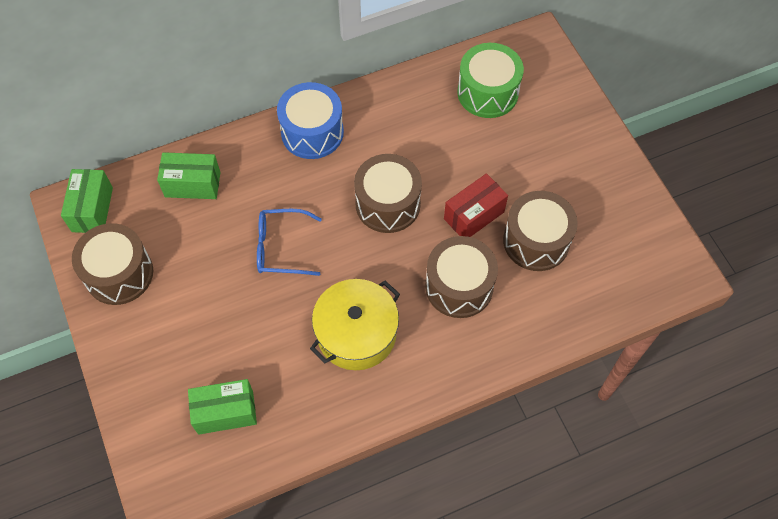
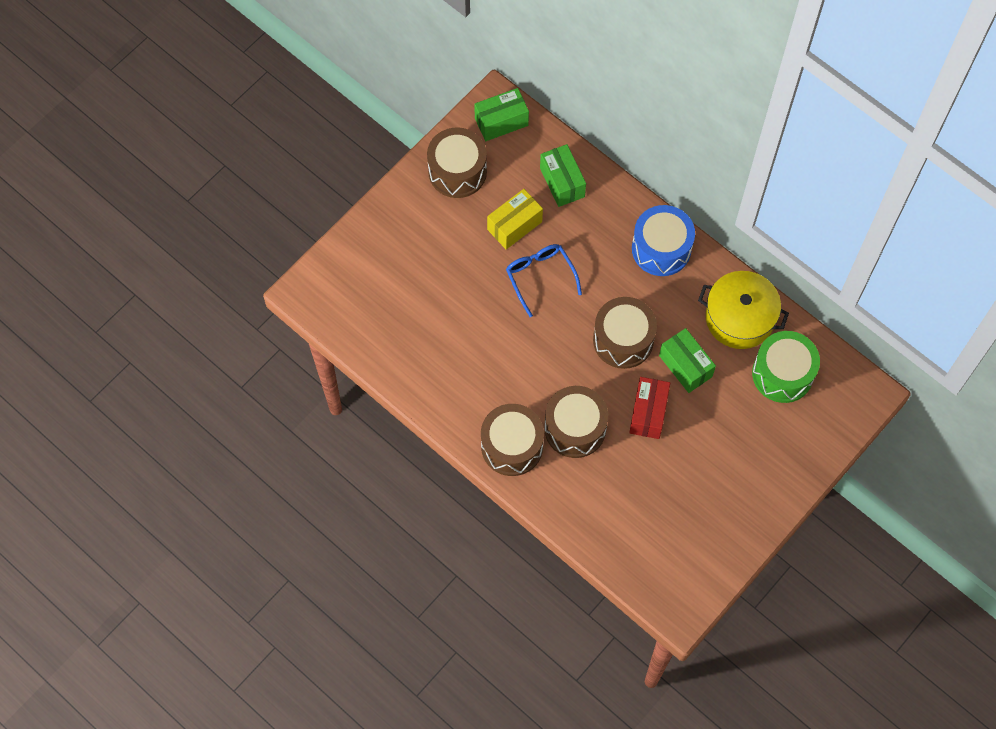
camera: 65 degrees right, 5 degrees up
green box [188,379,257,435] -> green box moved to [659,328,716,393]
yellow pot [310,279,400,370] -> yellow pot moved to [698,271,789,349]
red box [444,173,508,237] -> red box turned 75 degrees clockwise [629,377,670,439]
brown drum [503,191,578,271] -> brown drum moved to [481,404,544,476]
none -> yellow box [487,189,543,249]

